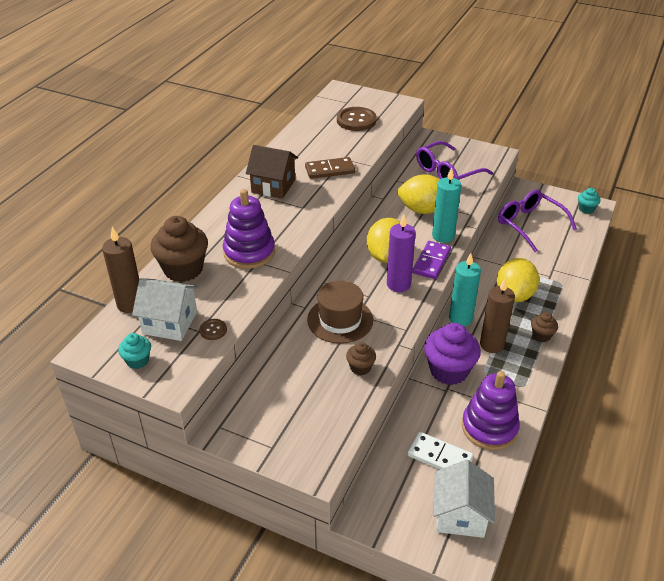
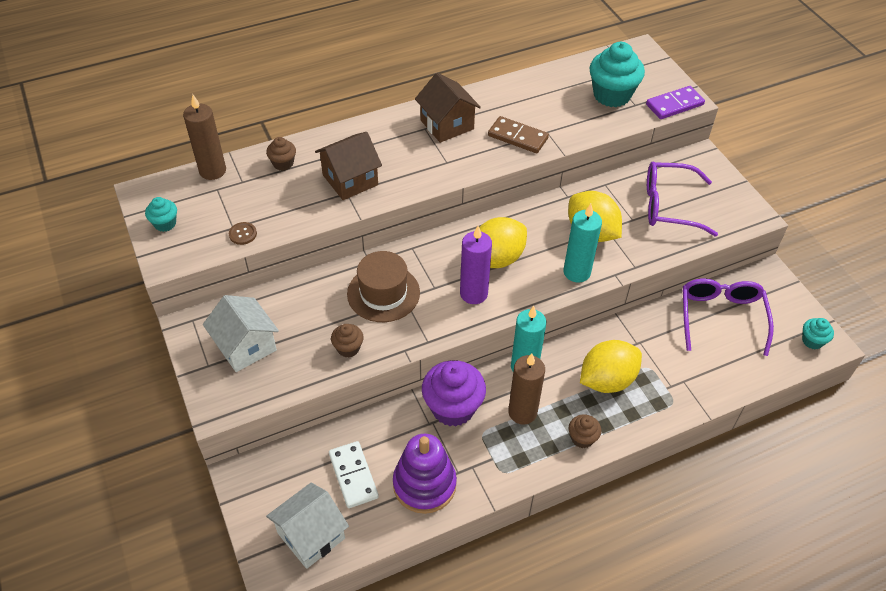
camera: 40 degrees right, 10 degrees up
white house [132,278,198,341] -> white house moved to [203,295,279,372]
brown cupcake [151,216,208,282] -> brown cupcake [266,137,296,171], size x0.51
purple stacking toy [223,189,275,269] -> brown house [315,132,382,200]
brown button [337,107,377,131] -> turquoise cupcake [589,42,645,107]
purple domino [412,241,451,279] -> purple domino moved to [646,86,705,119]

